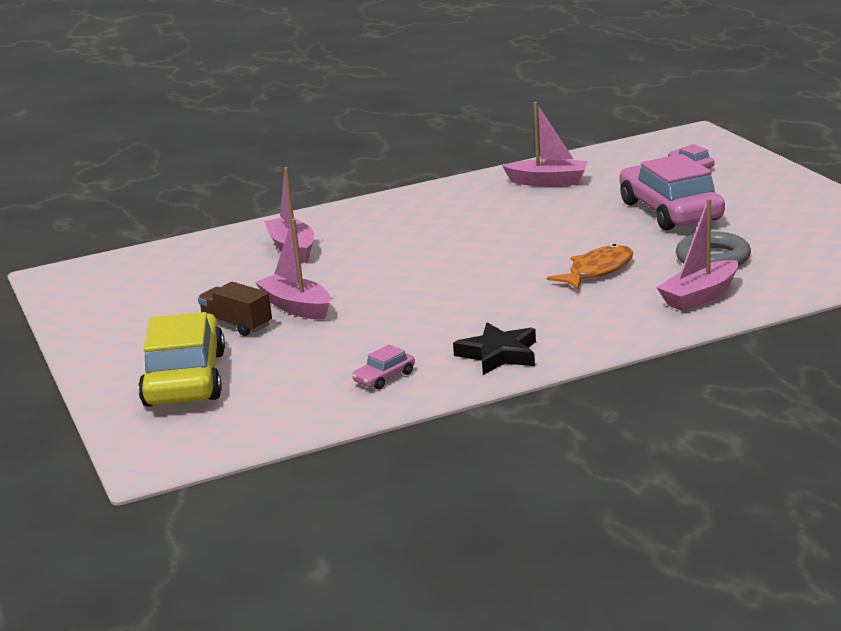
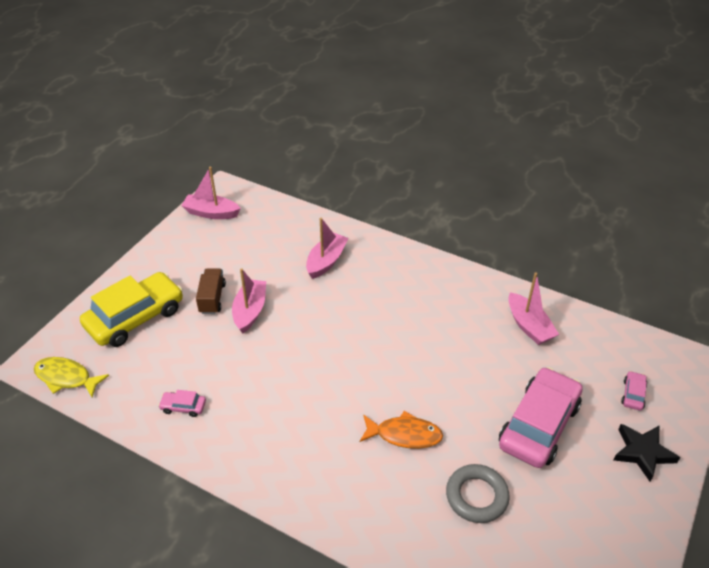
camera: 50 degrees right, 20 degrees up
black star [453,322,536,375] -> black star moved to [614,424,680,482]
pink boat [656,199,738,311] -> pink boat moved to [181,167,241,219]
none -> yellow fish [34,357,109,397]

